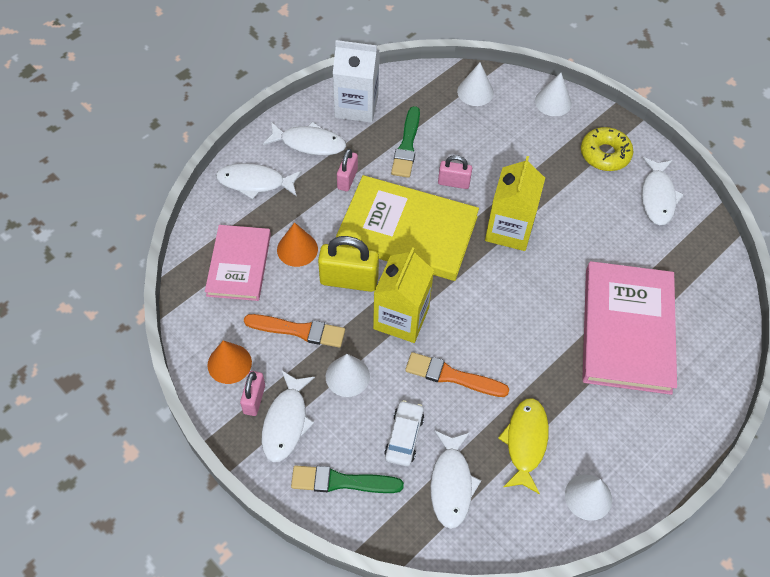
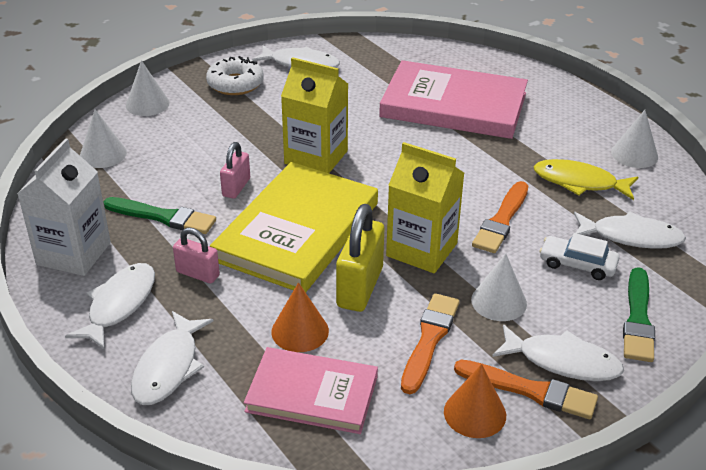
camera: 80 degrees left, 20 degrees down
pink padlock [240,371,265,416] -> orange brush [454,360,598,419]
yellow donut [581,127,633,171] -> white donut [206,56,264,95]

